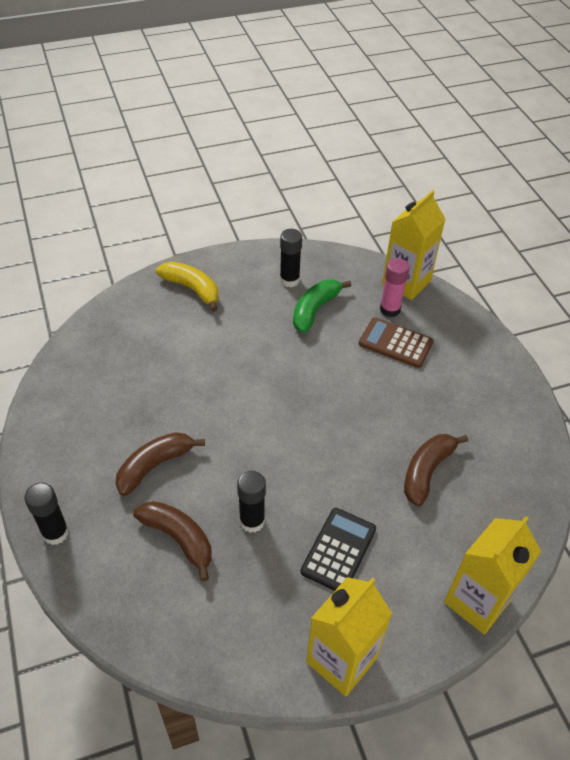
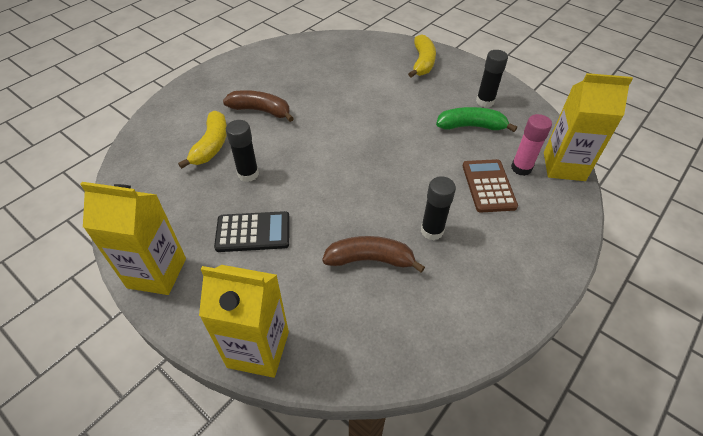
camera: 60 degrees right, 0 degrees up
black glue stick [24,483,69,545] -> black glue stick moved to [421,176,456,240]
brown banana [133,501,212,582] -> yellow banana [178,110,227,169]

